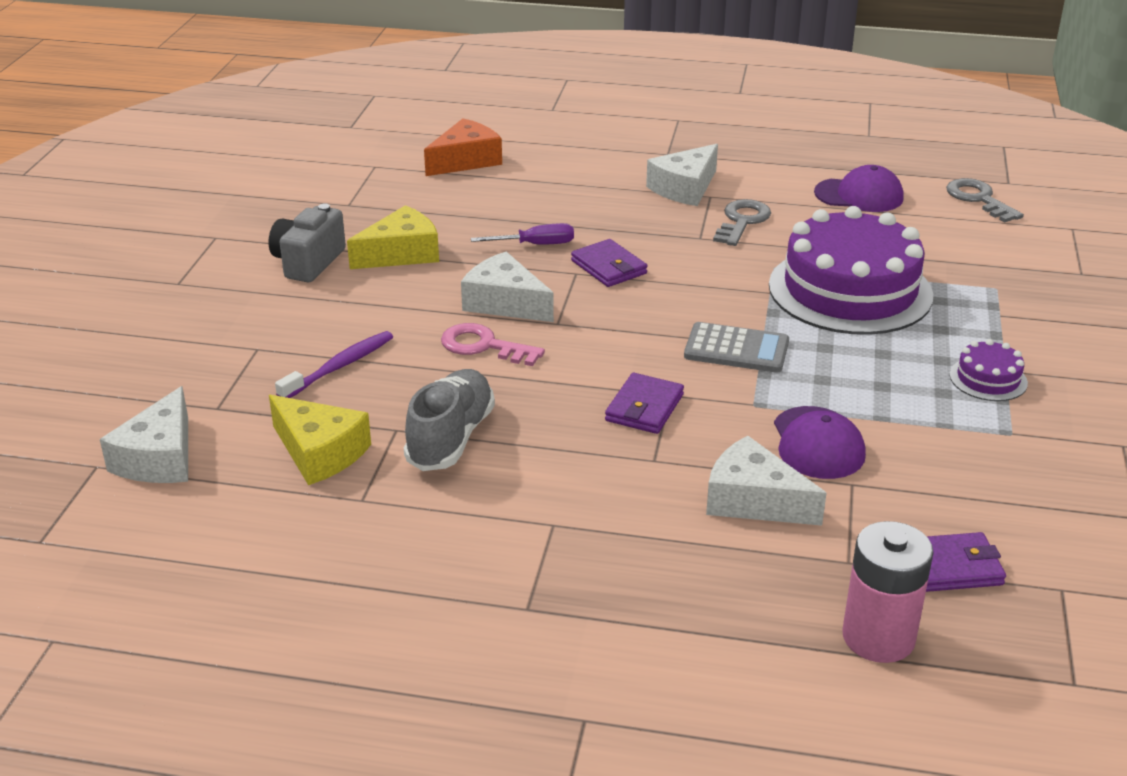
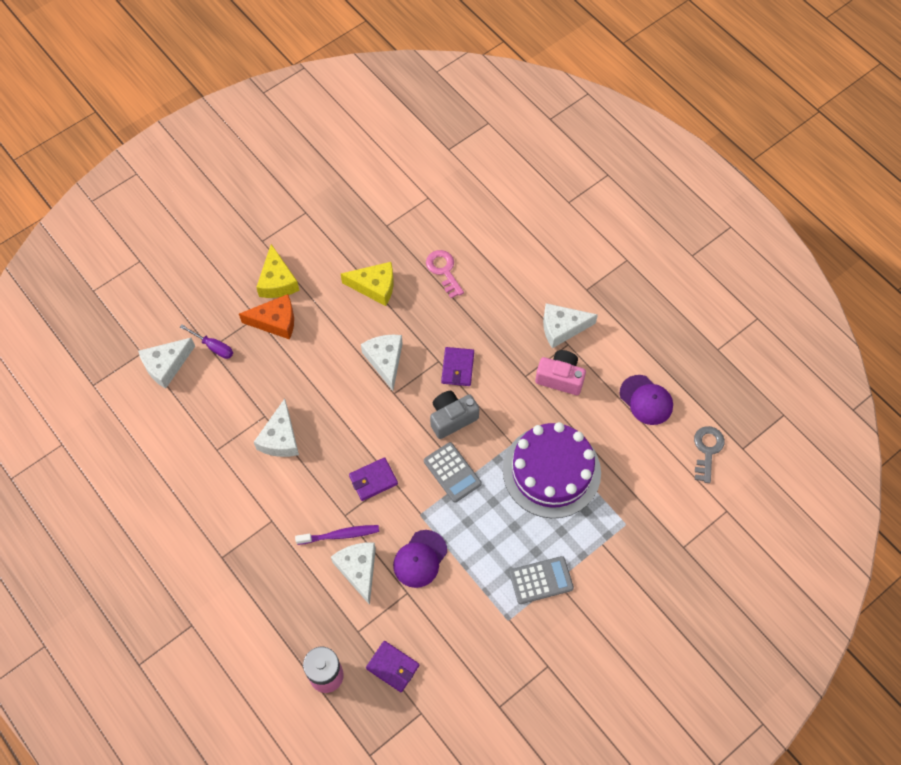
camera: 40 degrees right, 30 degrees up
grey camera [268,203,346,282] -> grey camera moved to [430,391,479,439]
yellow cheese [269,395,371,485] -> yellow cheese moved to [256,244,300,298]
purple toothbrush [275,331,393,398] -> purple toothbrush moved to [295,525,379,545]
grey shoe [404,369,495,471] -> white cheese [254,399,299,457]
orange cheese [424,118,502,176] -> orange cheese moved to [239,294,294,340]
pink key [441,323,545,366] -> pink key moved to [426,250,464,298]
purple screwdriver [471,223,574,245] -> purple screwdriver moved to [180,325,233,359]
grey key [713,199,771,246] -> pink camera [535,350,586,395]
purple cake [950,339,1028,401] -> grey calculator [509,556,574,604]

